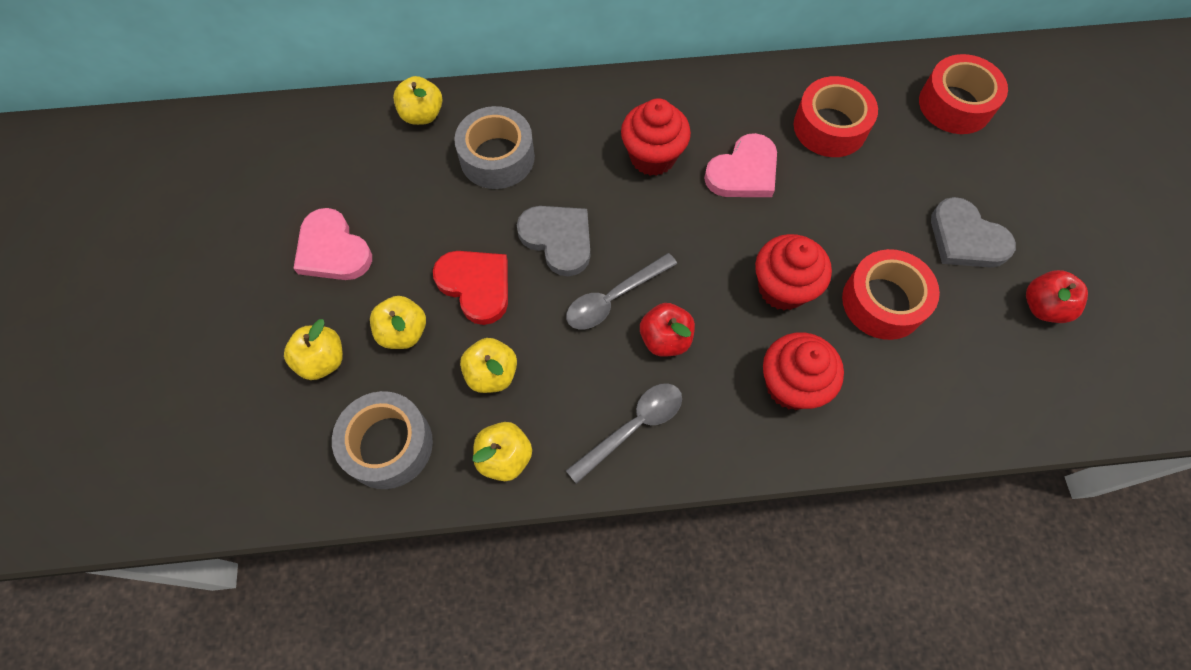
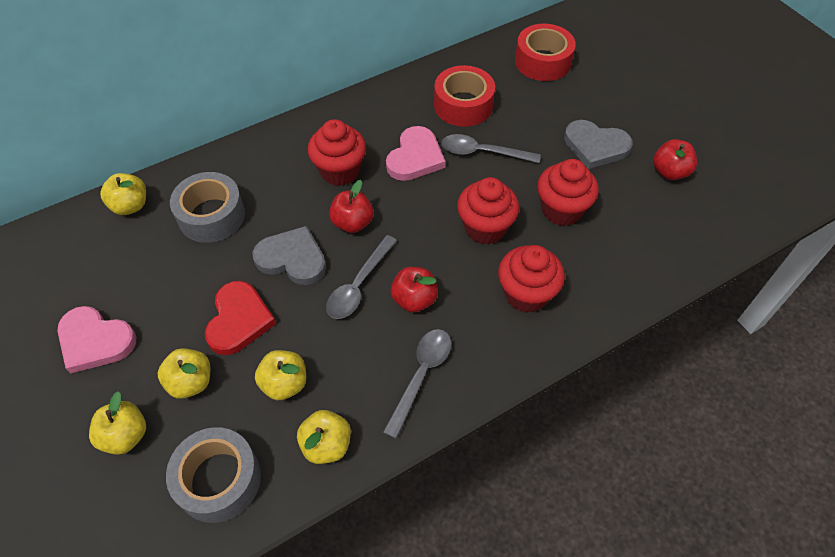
camera: 25 degrees left, 10 degrees down
red heart [433,251,508,325] -> red heart turned 75 degrees clockwise [205,281,276,355]
red tape [842,249,940,340] -> red cupcake [537,159,599,226]
none -> red apple [329,180,374,233]
none -> grey spoon [442,134,541,163]

